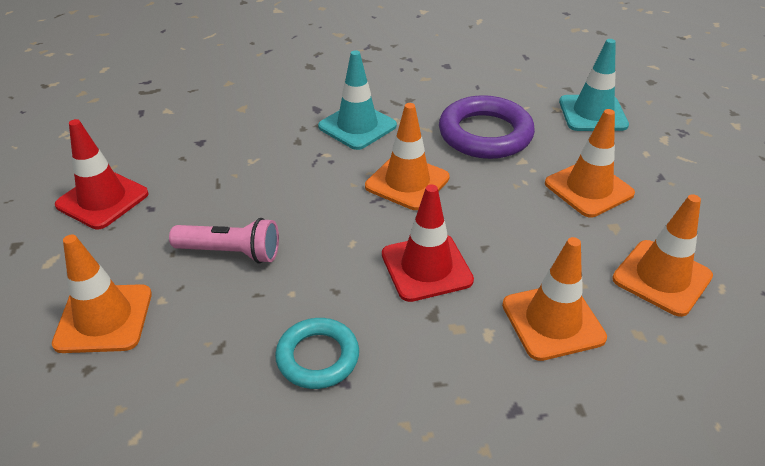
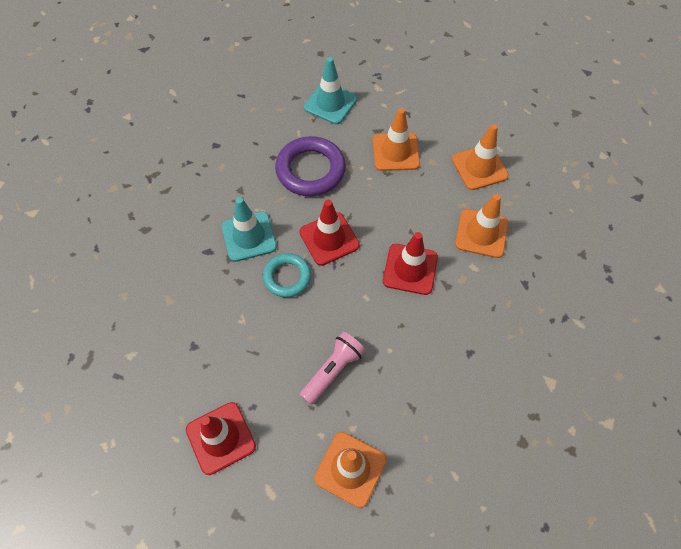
camera: 60 degrees left, 20 degrees up
turquoise ring [275,318,359,389] -> turquoise ring moved to [263,253,311,297]
orange traffic cone [365,103,450,210] -> red traffic cone [299,200,360,266]

